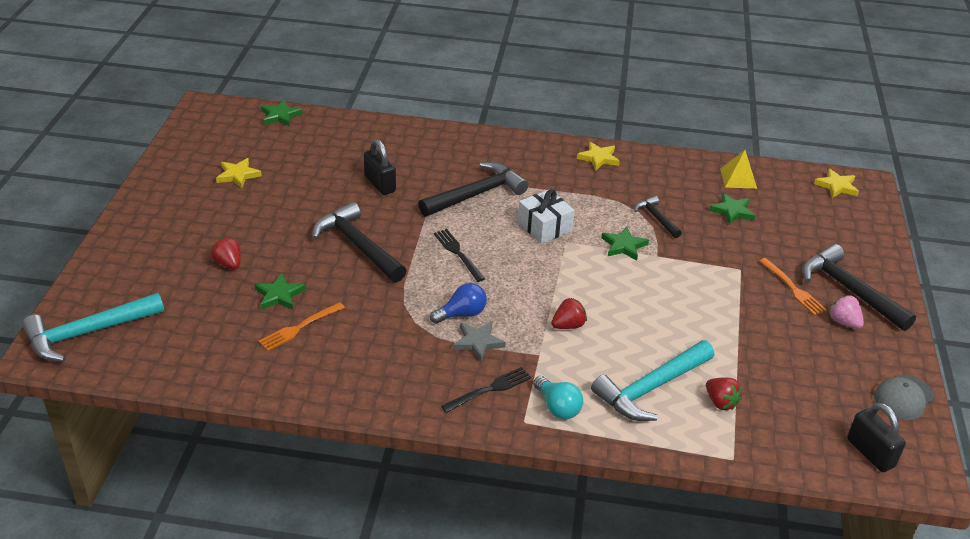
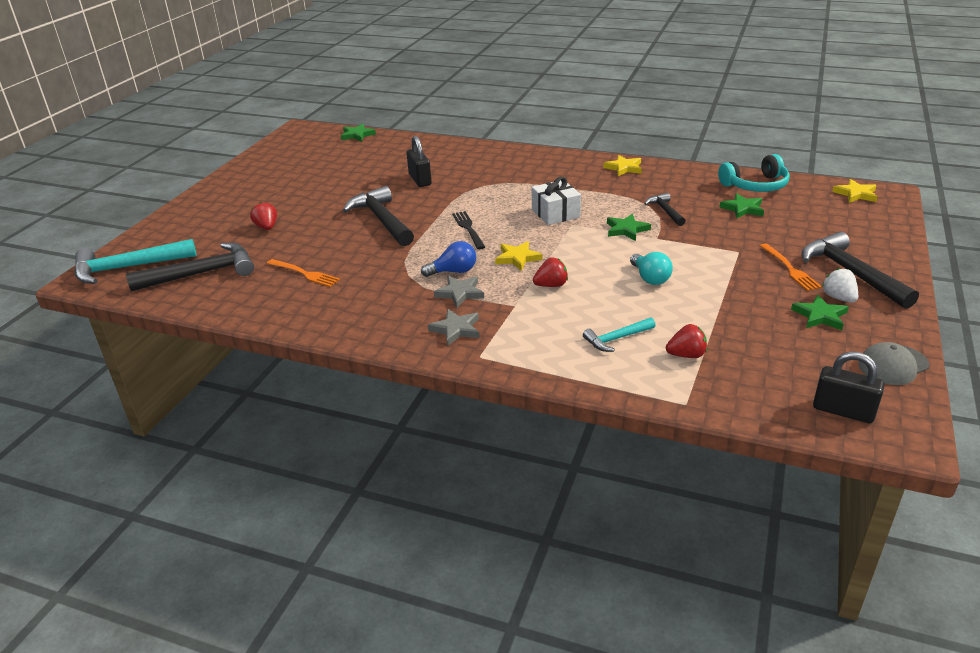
camera: 15 degrees right, 5 degrees down
yellow star [216,158,262,188] -> yellow star moved to [495,241,542,271]
green star [254,273,306,310] -> green star moved to [791,295,849,330]
orange fork [259,302,345,351] -> orange fork turned 120 degrees counterclockwise [267,259,340,287]
black hammer [418,162,529,217] -> black hammer moved to [126,243,254,292]
black fork [441,367,532,413] -> grey star [428,309,480,346]
turquoise light bulb [533,376,583,419] -> turquoise light bulb moved to [630,252,673,285]
turquoise hammer [591,340,714,421] -> turquoise hammer [583,317,656,352], size x0.54
red strawberry [706,378,742,410] -> red strawberry turned 75 degrees counterclockwise [666,324,707,358]
yellow pyramid [720,150,757,189] -> turquoise headphones [718,154,790,192]
pink strawberry [829,295,864,329] -> white strawberry [822,268,858,303]
black padlock [847,403,906,472] -> black padlock turned 45 degrees counterclockwise [813,351,885,423]

